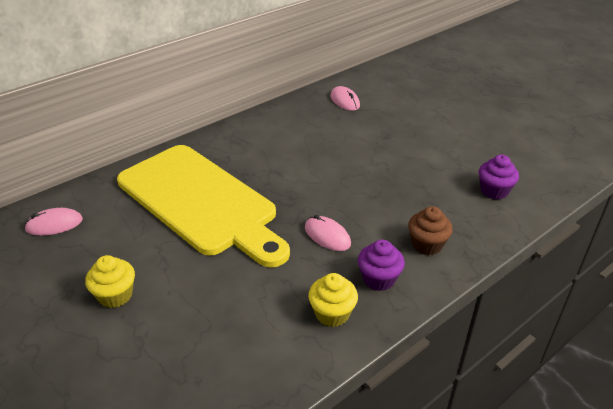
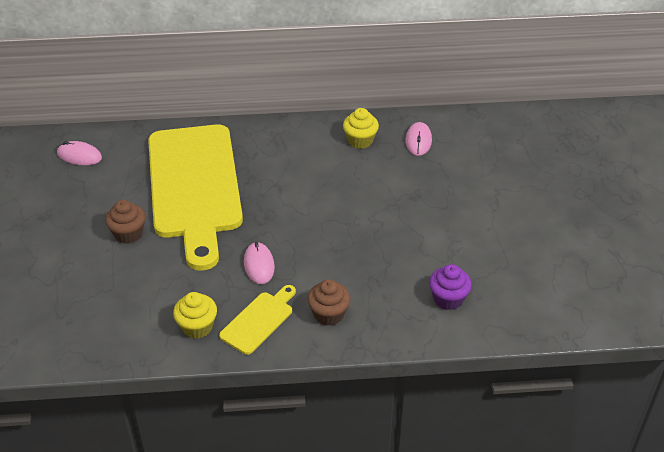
camera: 35 degrees right, 5 degrees up
yellow cupcake [85,255,135,308] -> yellow cupcake moved to [343,108,379,149]
purple cupcake [358,240,405,291] -> yellow cutting board [219,285,296,355]
none -> brown cupcake [105,200,145,244]

